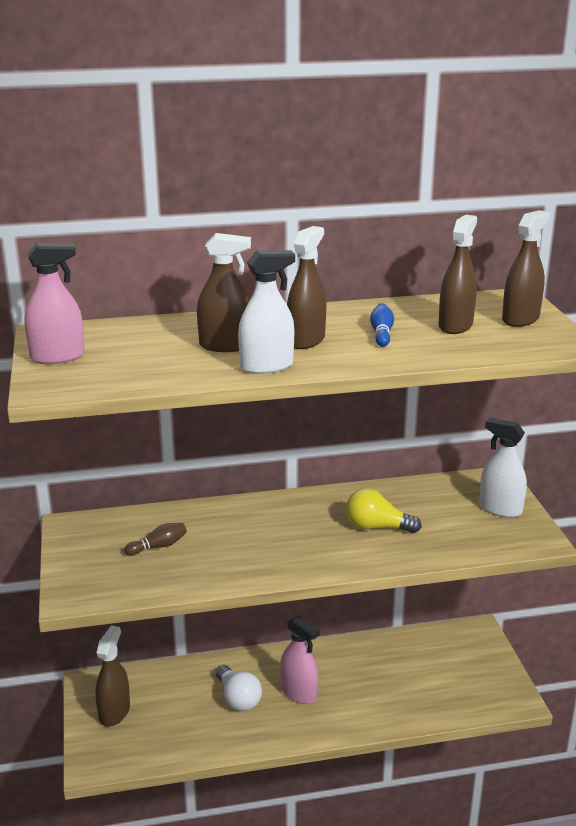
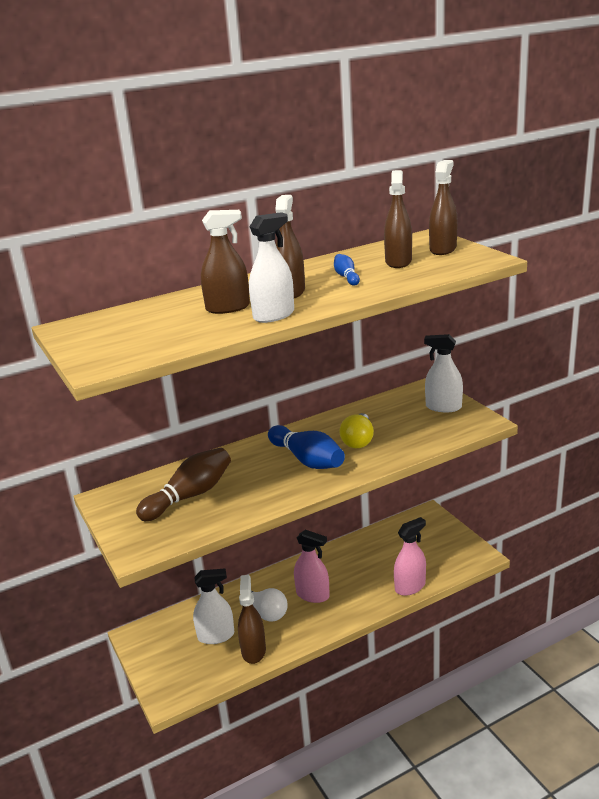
camera: 15 degrees left, 0 degrees up
pink spray bottle [24,243,85,364] -> pink spray bottle moved to [394,517,426,596]
brown spray bottle [95,625,130,726] -> brown spray bottle moved to [238,575,266,664]
brown bowling pin [124,523,187,556] -> brown bowling pin [136,448,231,521], size x1.98
yellow light bulb [346,488,422,533] -> yellow light bulb turned 75 degrees counterclockwise [339,413,374,448]
none -> white spray bottle [193,568,234,644]
none -> blue bowling pin [268,425,345,469]

